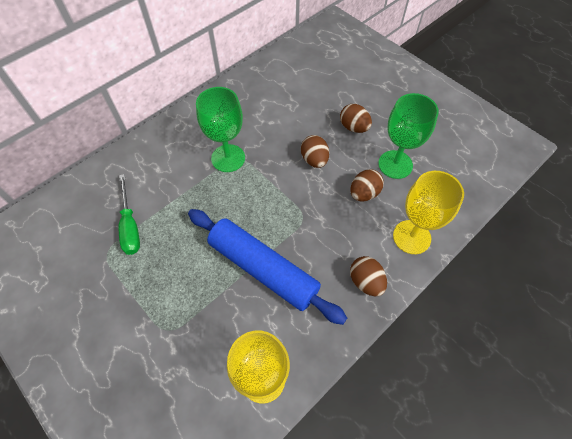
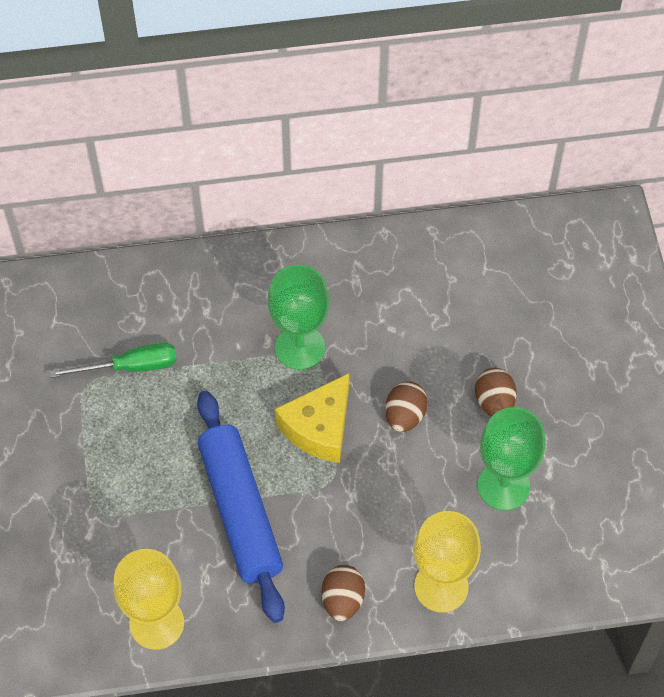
camera: 35 degrees right, 0 degrees up
green screwdriver [119,174,140,255] -> green screwdriver turned 120 degrees counterclockwise [49,343,177,378]
brown egg [350,169,384,201] -> none
none -> yellow cheese [275,373,349,463]

